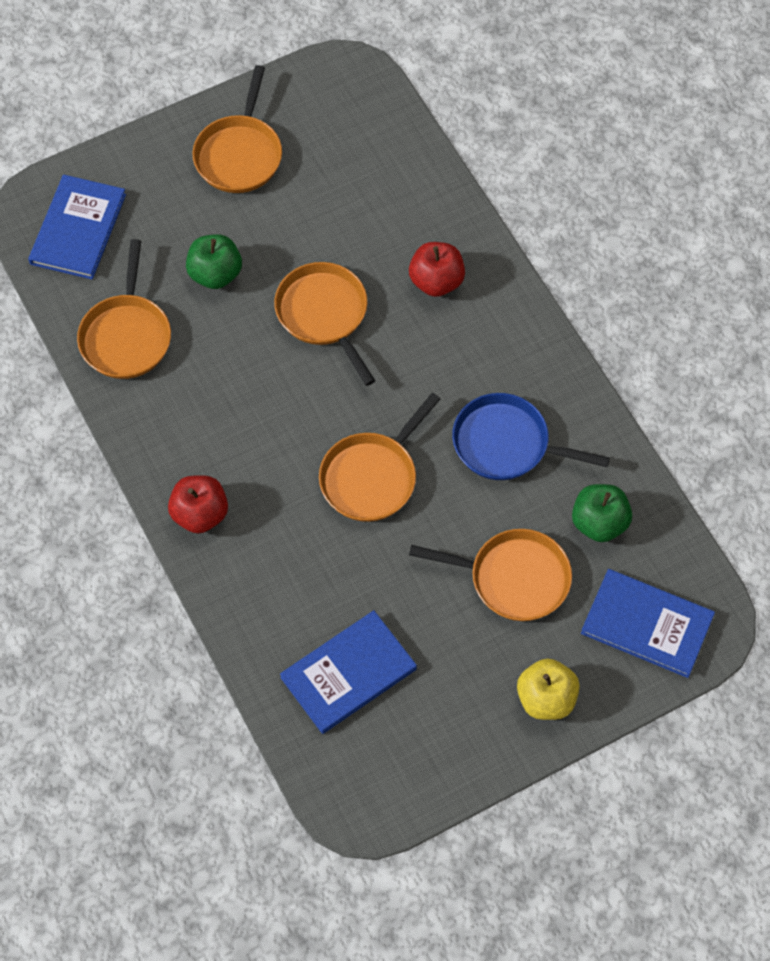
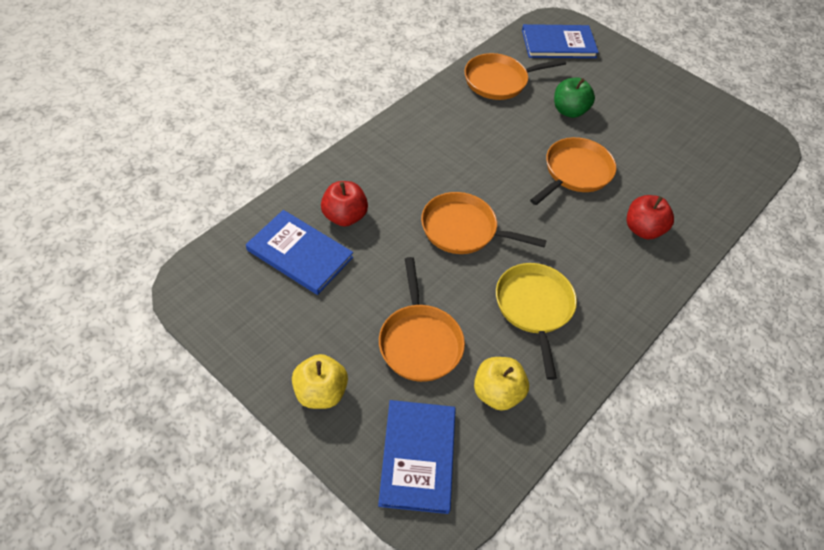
camera: 65 degrees right, 10 degrees down
red apple [168,475,228,533] -> red apple moved to [321,181,368,227]
orange pan [193,65,282,193] -> none
blue pan [452,393,610,480] -> yellow pan [496,263,577,380]
green apple [572,484,632,542] -> yellow apple [474,357,529,411]

